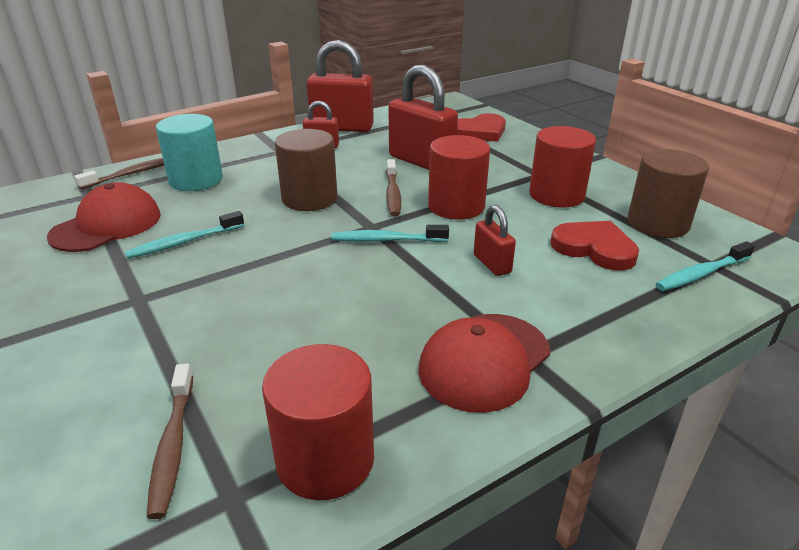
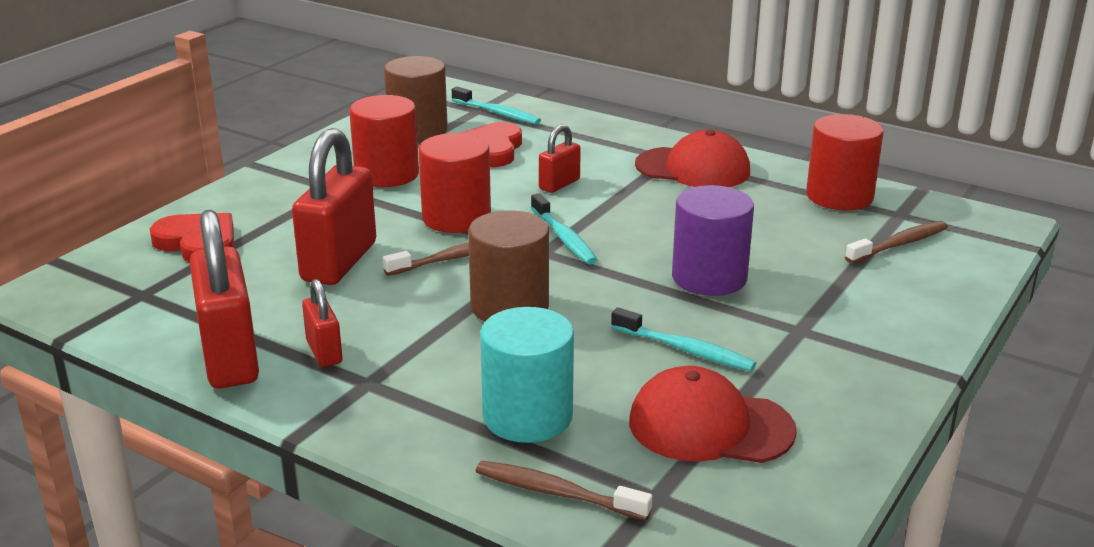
camera: 115 degrees left, 5 degrees down
none -> purple cylinder [672,185,754,296]

